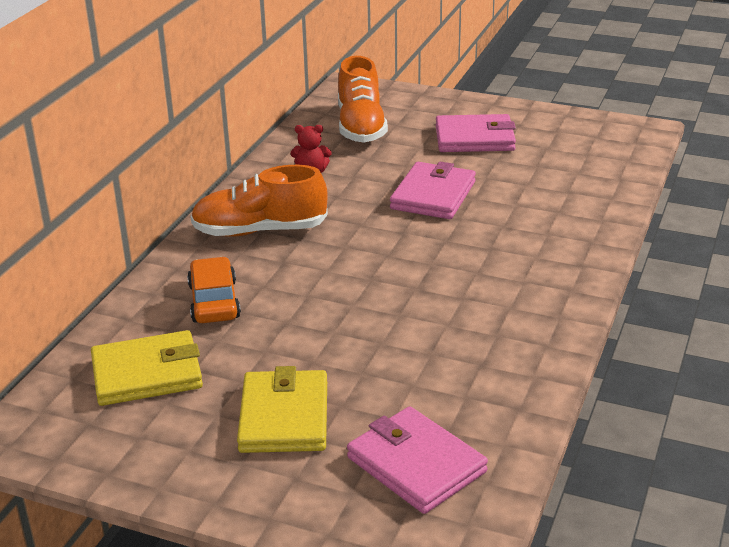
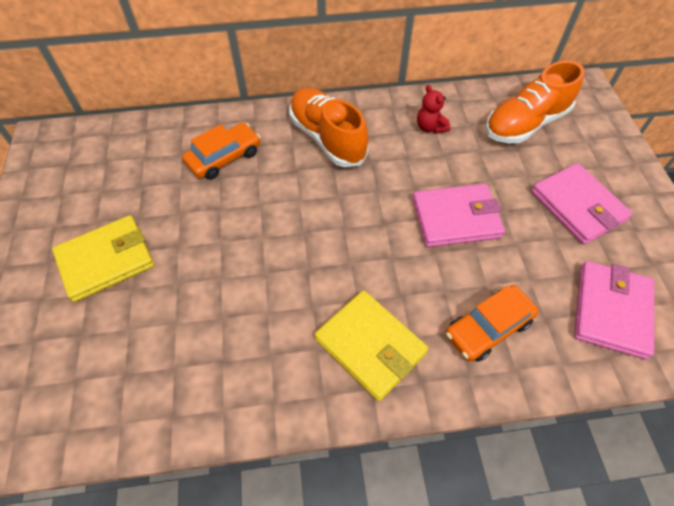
camera: 60 degrees right, 25 degrees up
yellow wallet [91,330,203,406] -> yellow wallet moved to [315,290,428,401]
pink wallet [347,406,488,514] -> pink wallet moved to [574,261,654,359]
none -> orange car [446,285,539,362]

